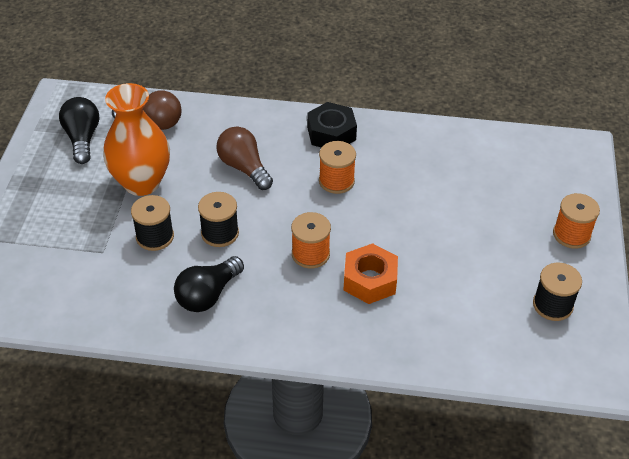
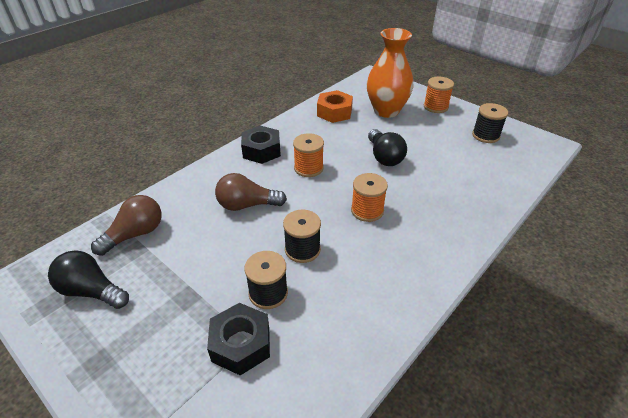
camera: 55 degrees left, 5 degrees down
orange vase [103,83,170,196] -> orange vase moved to [367,28,414,118]
black light bulb [174,256,244,312] -> black light bulb moved to [368,129,407,166]
orange nut [343,243,398,304] -> orange nut moved to [317,90,353,123]
none -> black nut [207,303,270,375]

